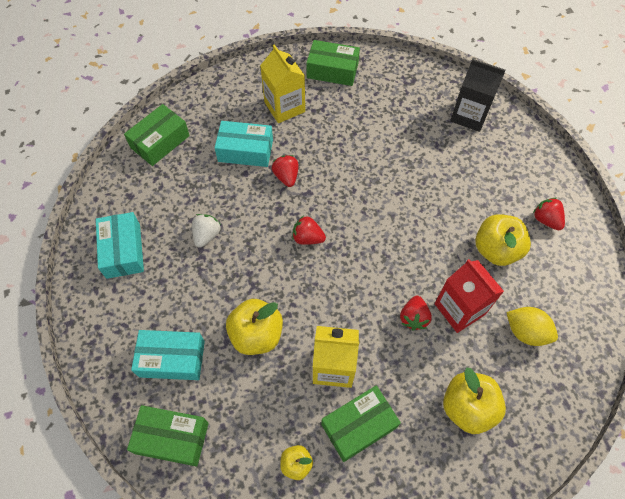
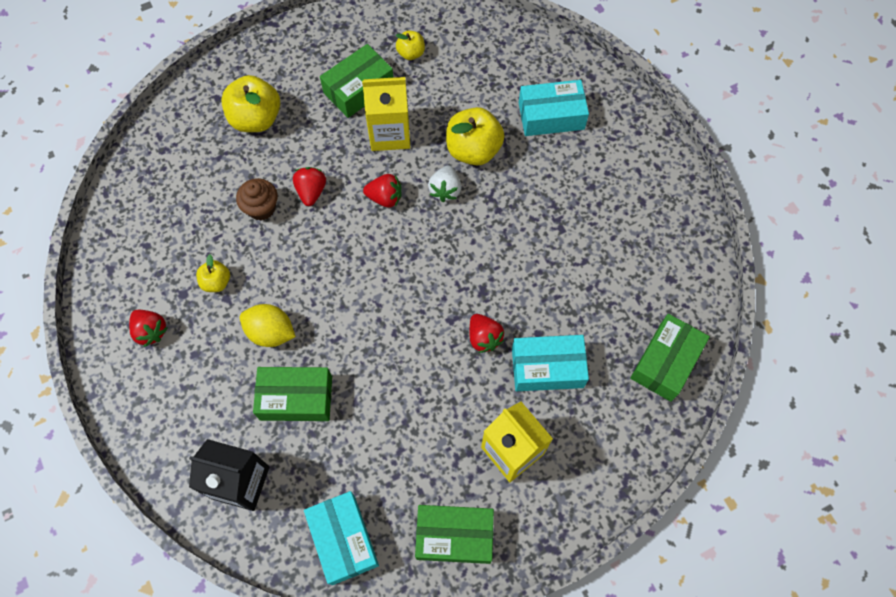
camera: 170 degrees right, 5 degrees up
turquoise box [96,212,144,279] -> turquoise box moved to [304,491,379,585]
green box [127,405,209,467] -> green box moved to [253,367,332,421]
white strawberry [192,214,221,248] -> white strawberry moved to [428,166,461,202]
red strawberry [292,216,326,245] -> red strawberry moved to [363,174,401,208]
red carton [435,259,504,333] -> brown cupcake [236,178,277,221]
yellow apple [475,214,531,266] -> yellow apple [196,254,230,292], size x0.53
yellow lemon [506,307,558,346] -> yellow lemon moved to [240,304,296,347]

